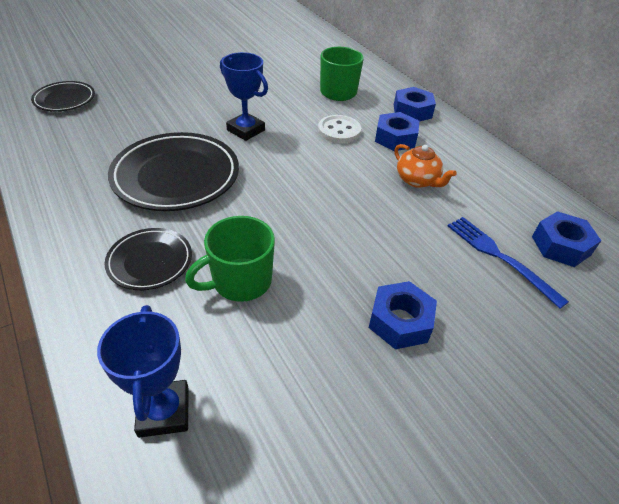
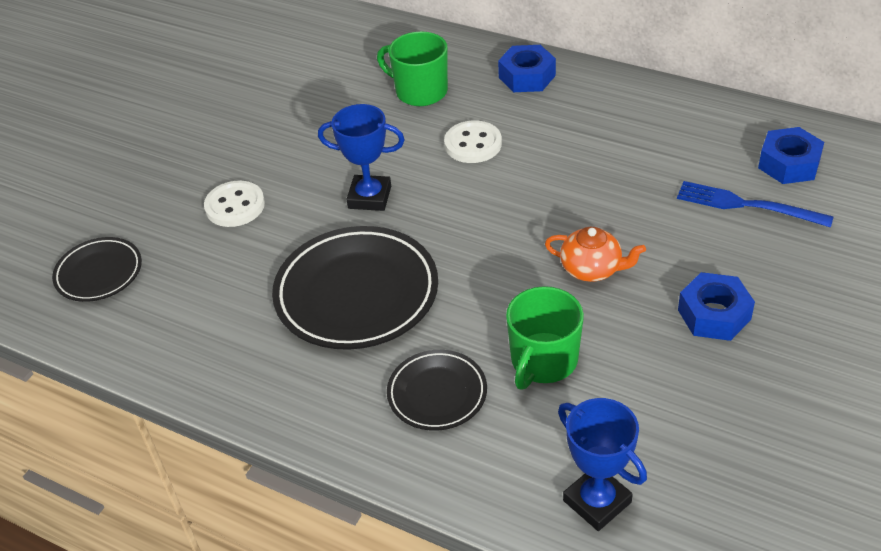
camera: 25 degrees left, 0 degrees up
blue nut [375,112,419,151] -> none
orange teapot [394,144,457,188] -> orange teapot moved to [545,227,646,282]
none -> white button [204,181,265,227]

